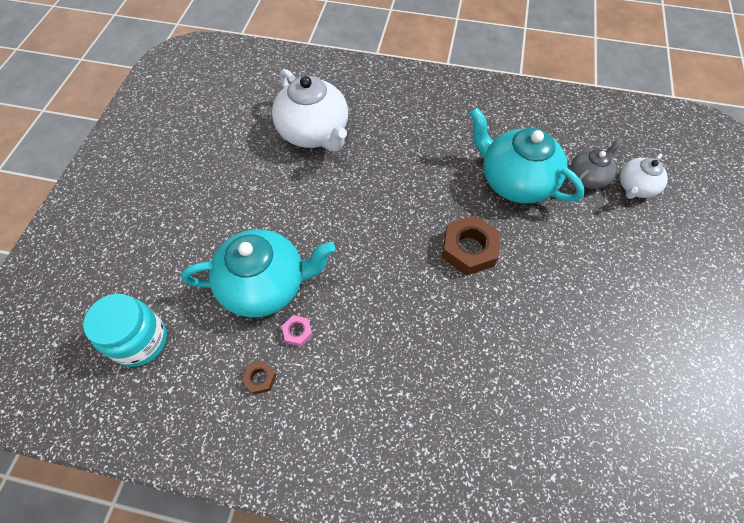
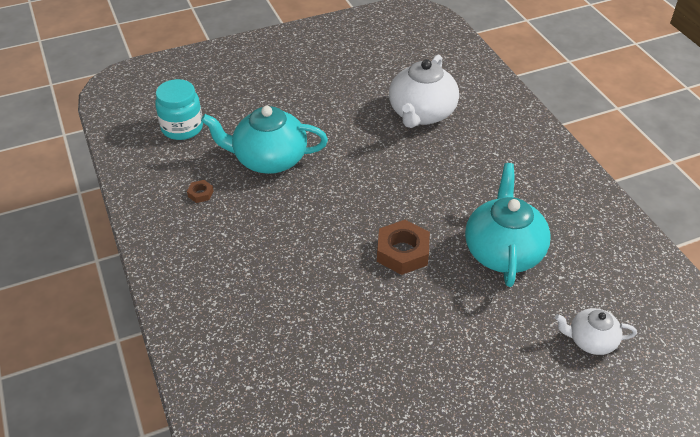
camera: 55 degrees right, 15 degrees down
turquoise teapot [181,229,335,317] -> turquoise teapot turned 135 degrees clockwise [201,106,328,174]
pink nut [282,315,313,347] -> none
grey teapot [570,137,623,189] -> none

